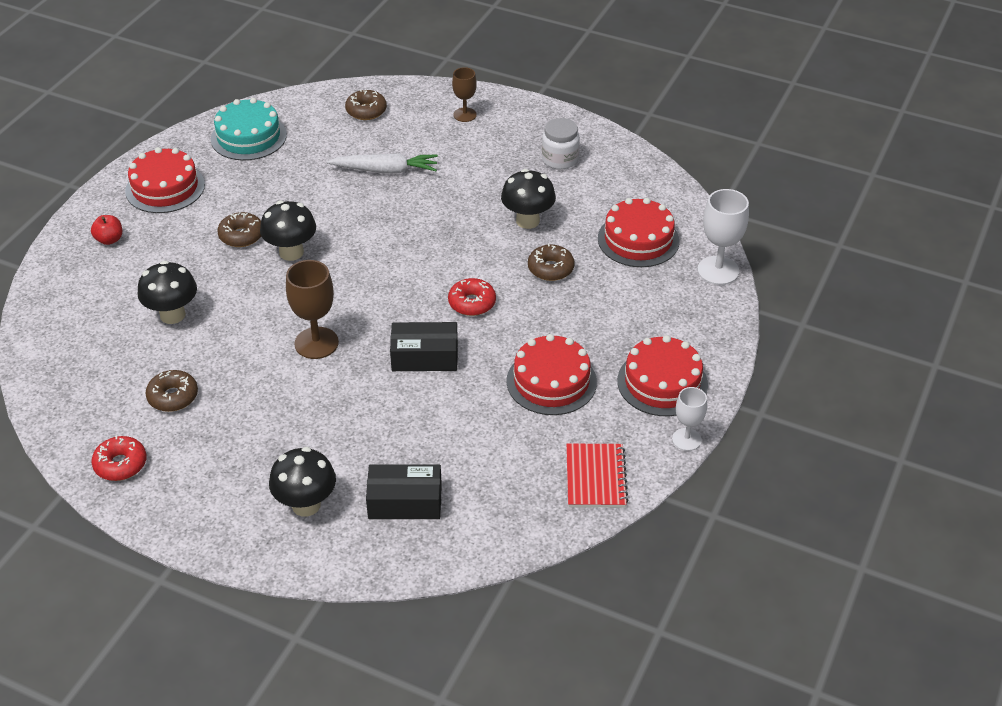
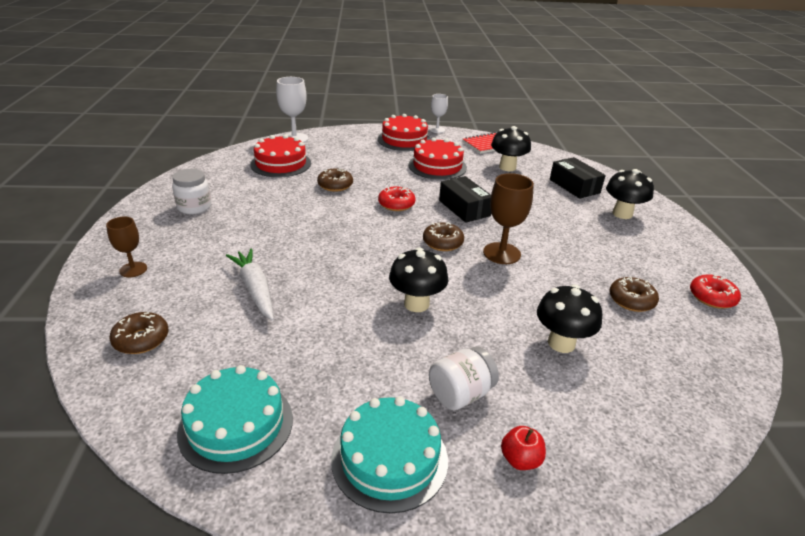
camera: 120 degrees left, 10 degrees down
red cake [125,147,205,213] -> turquoise cake [331,397,448,513]
brown donut [217,212,261,247] -> brown donut moved to [423,223,464,251]
black mushroom [501,169,556,229] -> black mushroom moved to [491,126,531,171]
none -> white jar [429,346,499,410]

